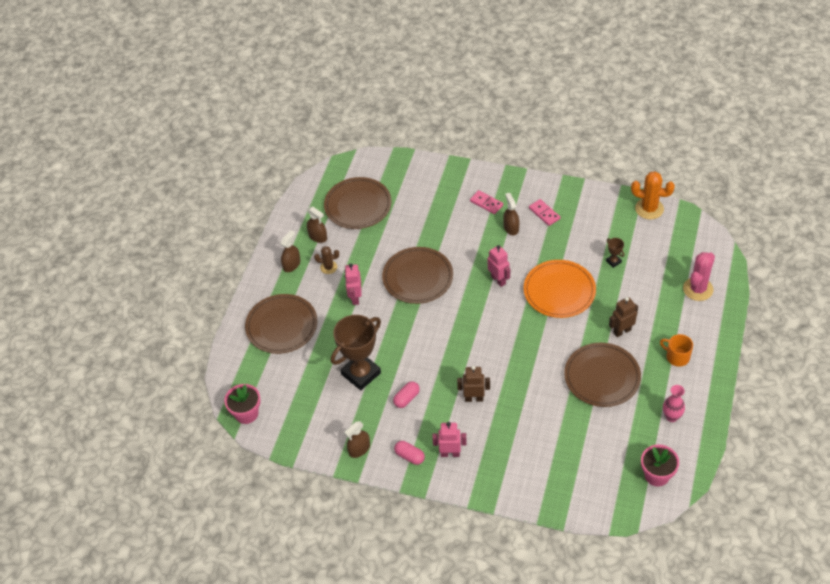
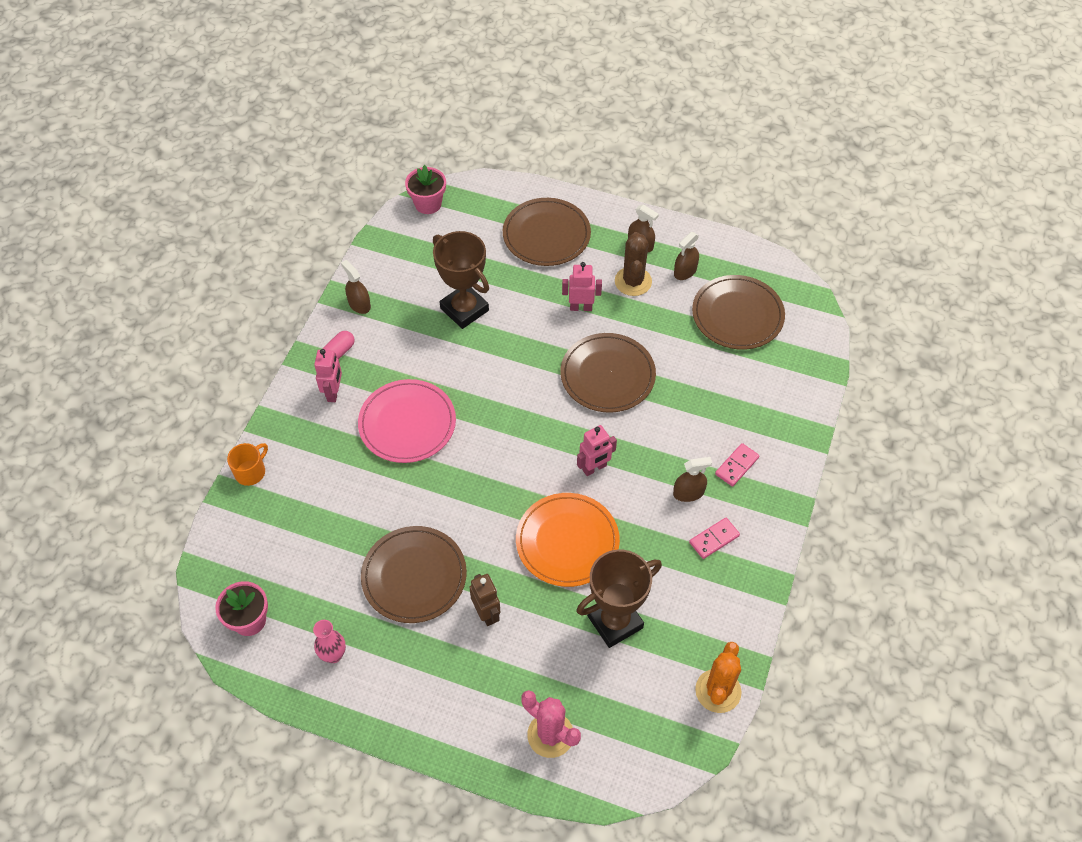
camera: 90 degrees right, 5 degrees up
brown cactus [314,246,339,274] -> brown cactus [615,232,652,296], size x1.69
pink capsule [393,381,420,408] -> none
brown robot [457,366,490,402] -> pink plate [358,379,456,463]
brown trophy [606,238,624,268] -> brown trophy [576,549,662,648], size x2.45
orange mug [660,334,693,367] -> orange mug moved to [227,443,268,486]

